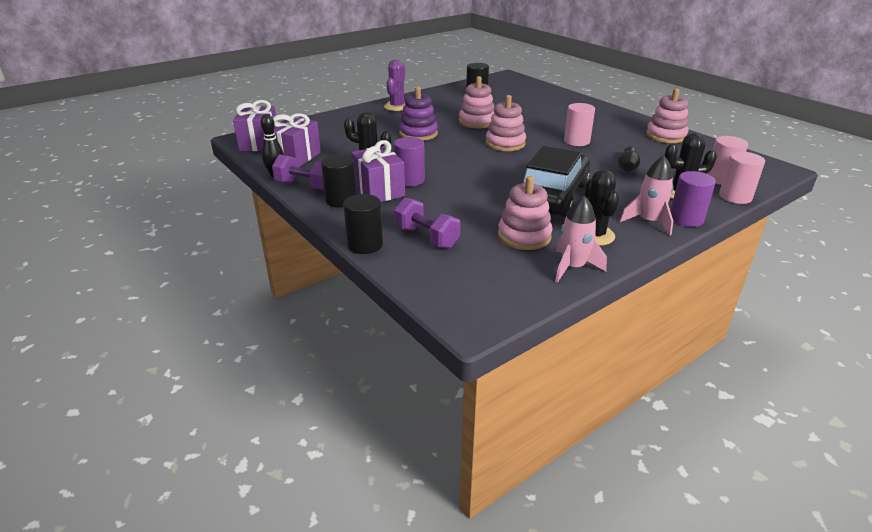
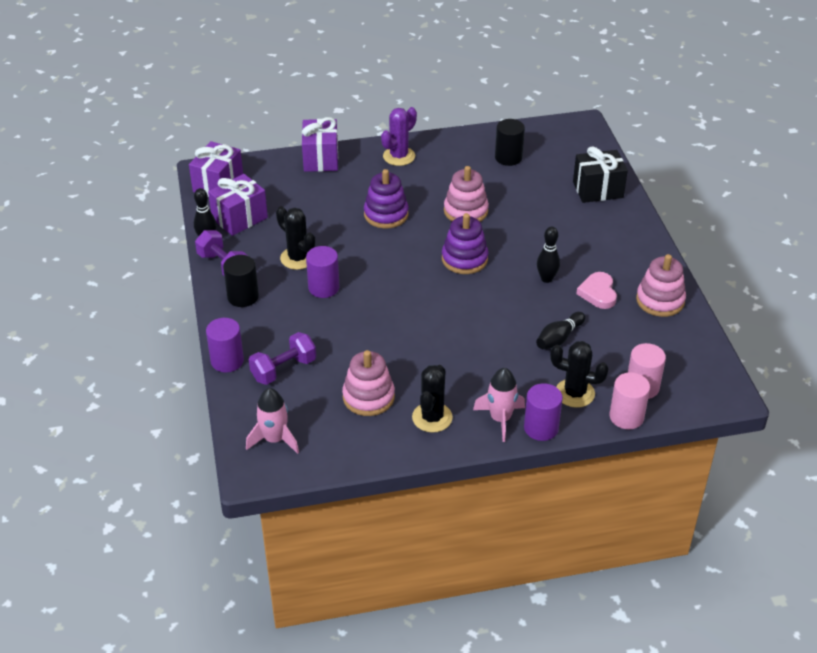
camera: 25 degrees right, 10 degrees up
black cylinder [343,194,383,254] -> purple cylinder [206,318,244,372]
purple gift [351,140,405,202] -> purple gift moved to [302,117,338,172]
purple dumbbell [394,197,460,249] -> purple dumbbell turned 75 degrees clockwise [249,332,316,385]
pink stacking toy [486,95,526,151] -> purple stacking toy [442,213,488,274]
black car [523,146,591,217] -> none
pink rocket [555,196,607,283] -> pink rocket moved to [246,388,299,454]
pink cylinder [564,103,595,146] -> black bowling pin [537,226,560,283]
none -> black gift [573,146,628,203]
none -> pink heart [576,272,617,309]

